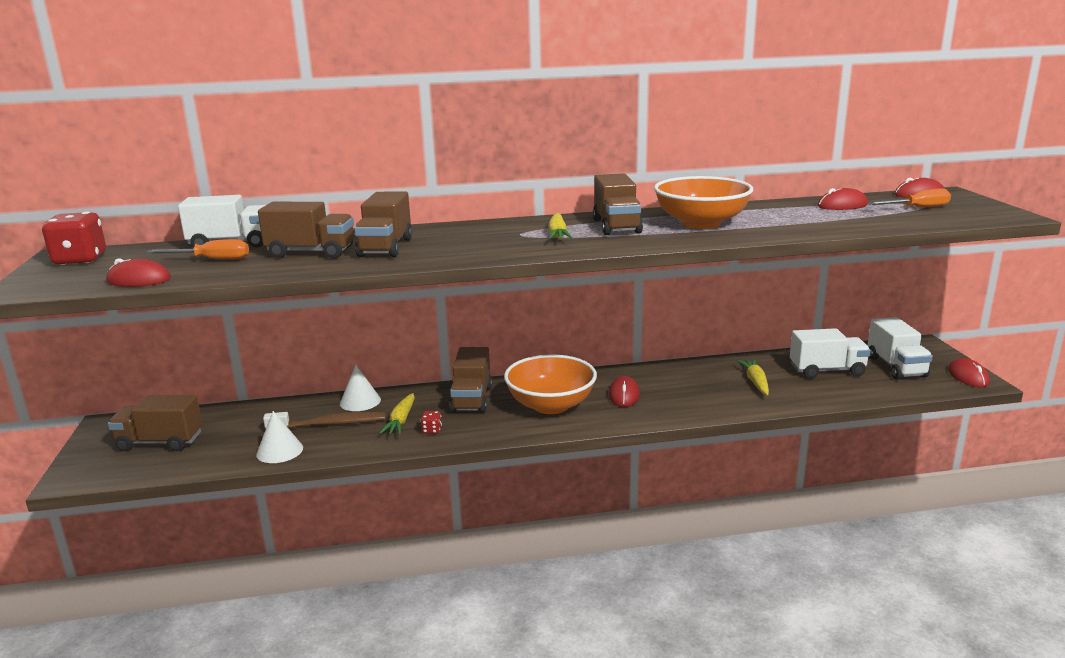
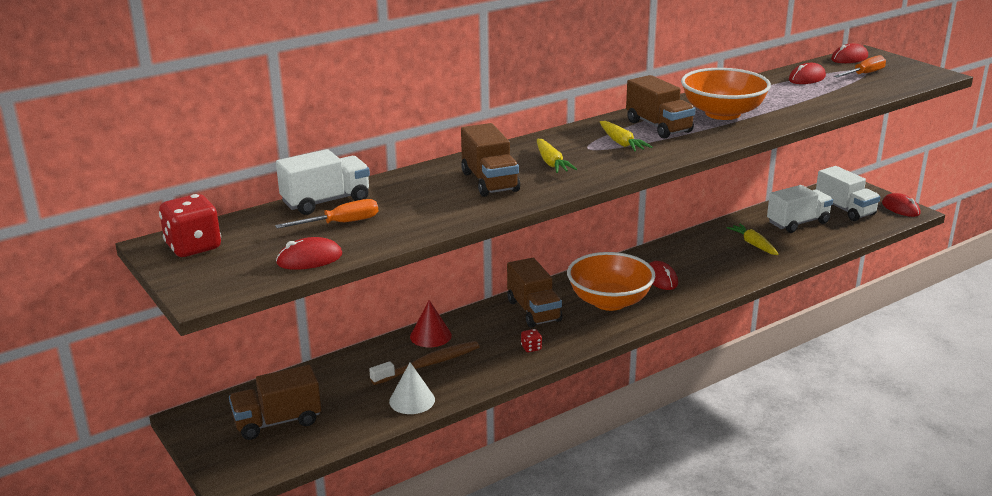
camera: 25 degrees left, 5 degrees up
brown truck [258,202,354,259] -> none
white cone [340,365,381,411] -> red cone [410,300,452,347]
yellow carrot [380,393,415,435] -> yellow carrot moved to [537,139,577,173]

